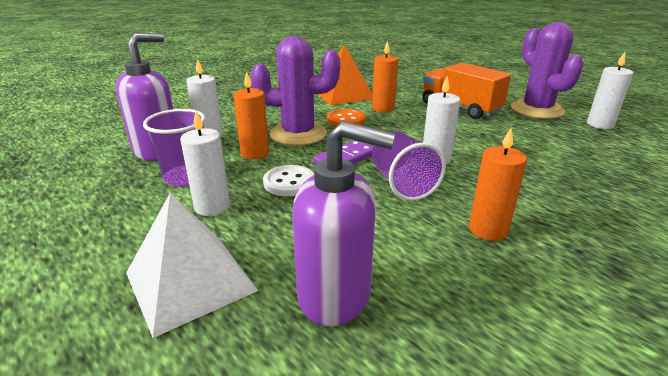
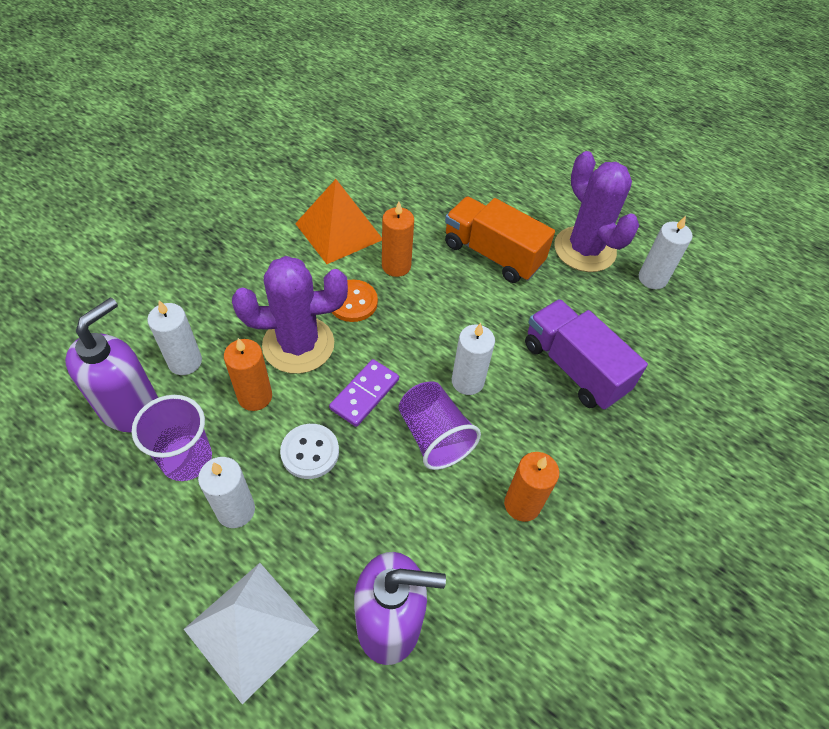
camera: 15 degrees left, 25 degrees up
none -> purple truck [525,299,648,410]

